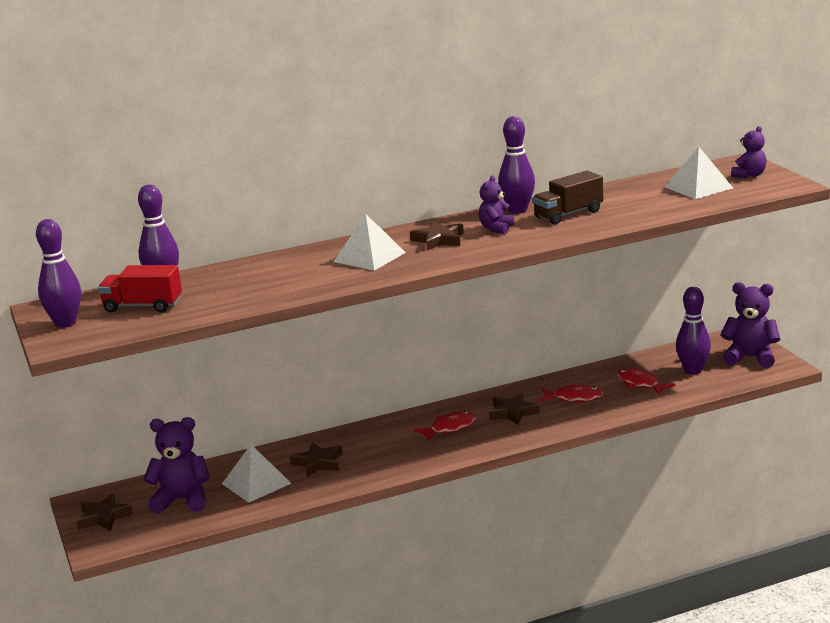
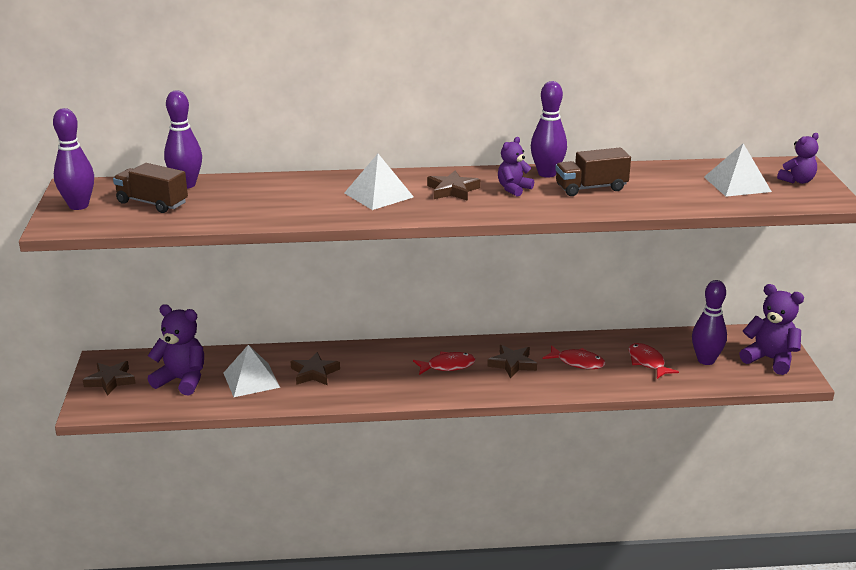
camera: 15 degrees right, 5 degrees up
red truck [98,265,182,313] -> brown truck [113,163,188,213]

